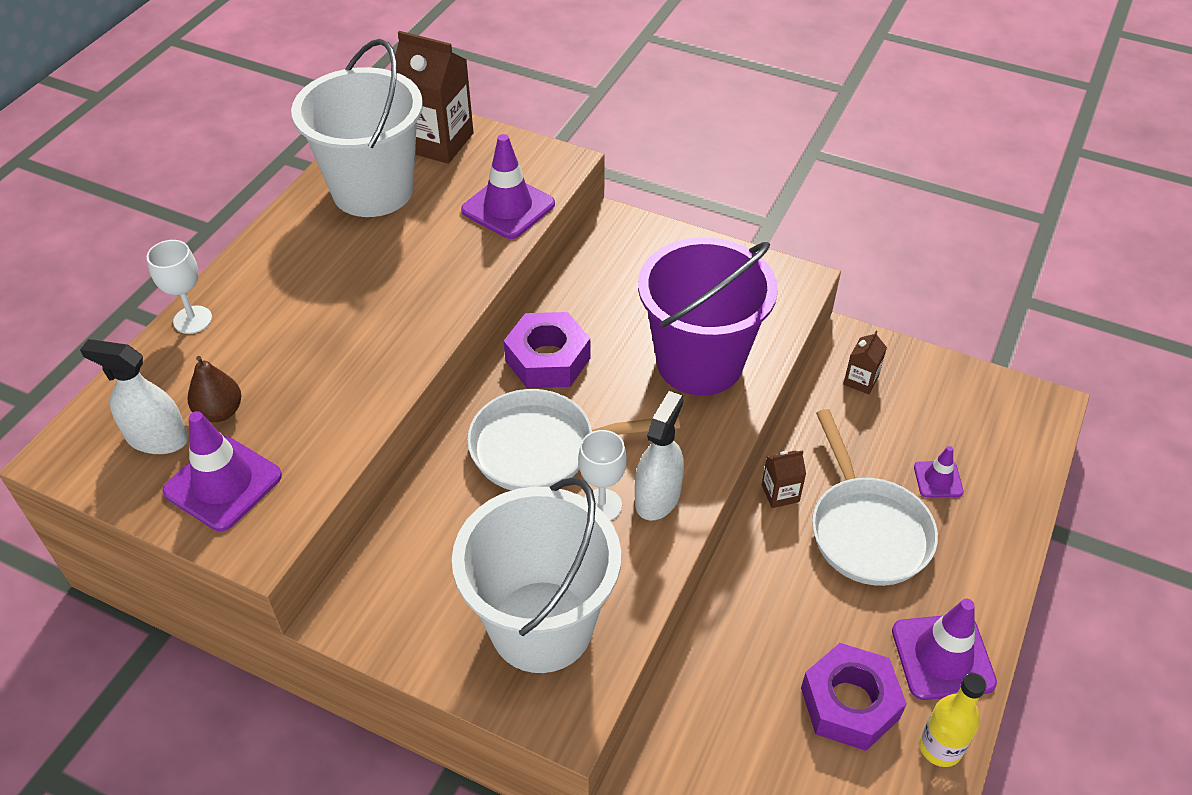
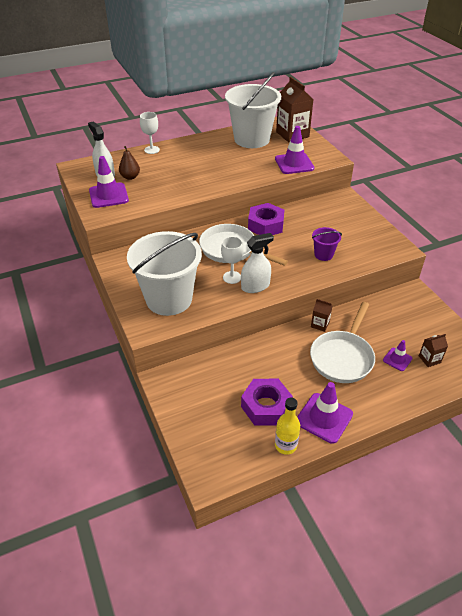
camera: 40 degrees right, 5 degrees down
purple bucket [638,237,778,396] -> purple bucket [312,227,342,261], size x0.44
brown carton [843,331,887,394] -> brown carton moved to [419,334,448,367]

